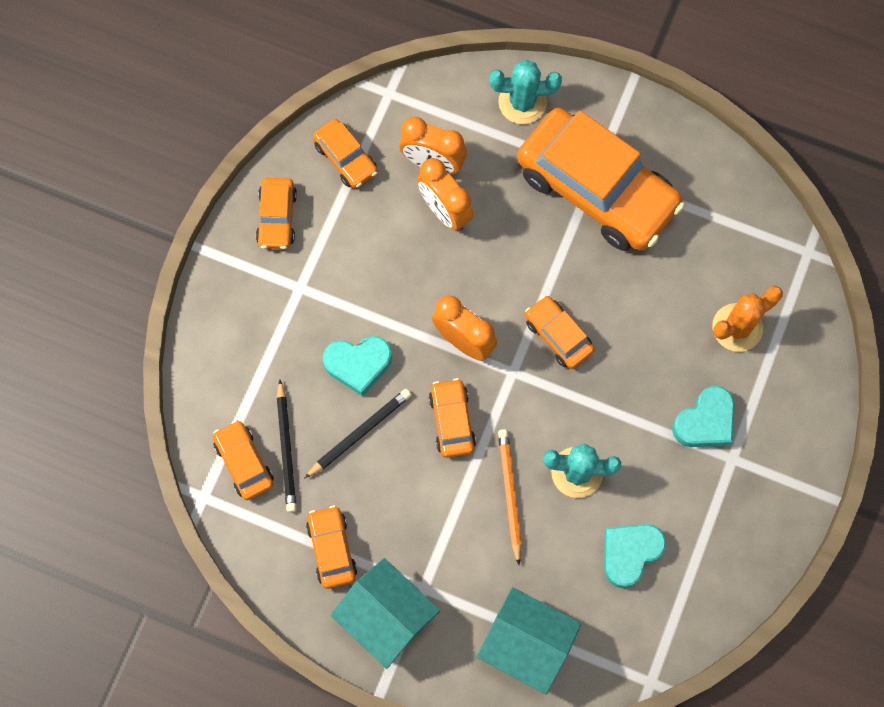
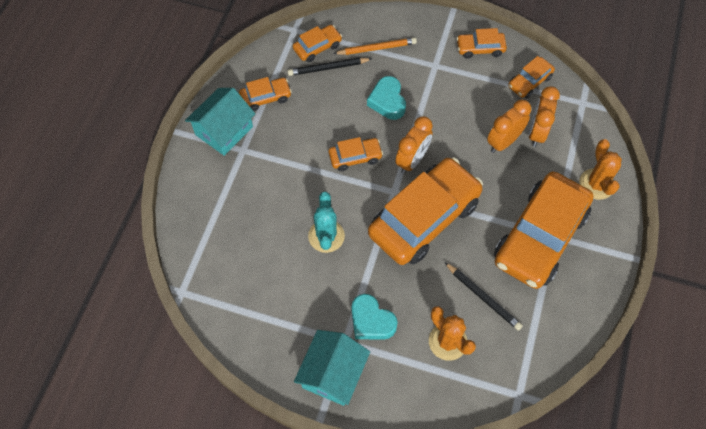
camera: 85 degrees right, 10 degrees down
black pencil [304,389,411,479] -> black pencil moved to [445,262,523,331]
turquoise house [477,587,581,694] -> turquoise house moved to [294,330,370,406]
turquoise cactus [489,60,562,124] -> orange cactus [579,139,622,200]
orange pencil [498,429,522,565] -> orange pencil moved to [333,37,417,55]
orange car [525,295,594,369] -> orange car [368,158,483,265], size x2.22
turquoise heart [604,524,666,588] -> none

